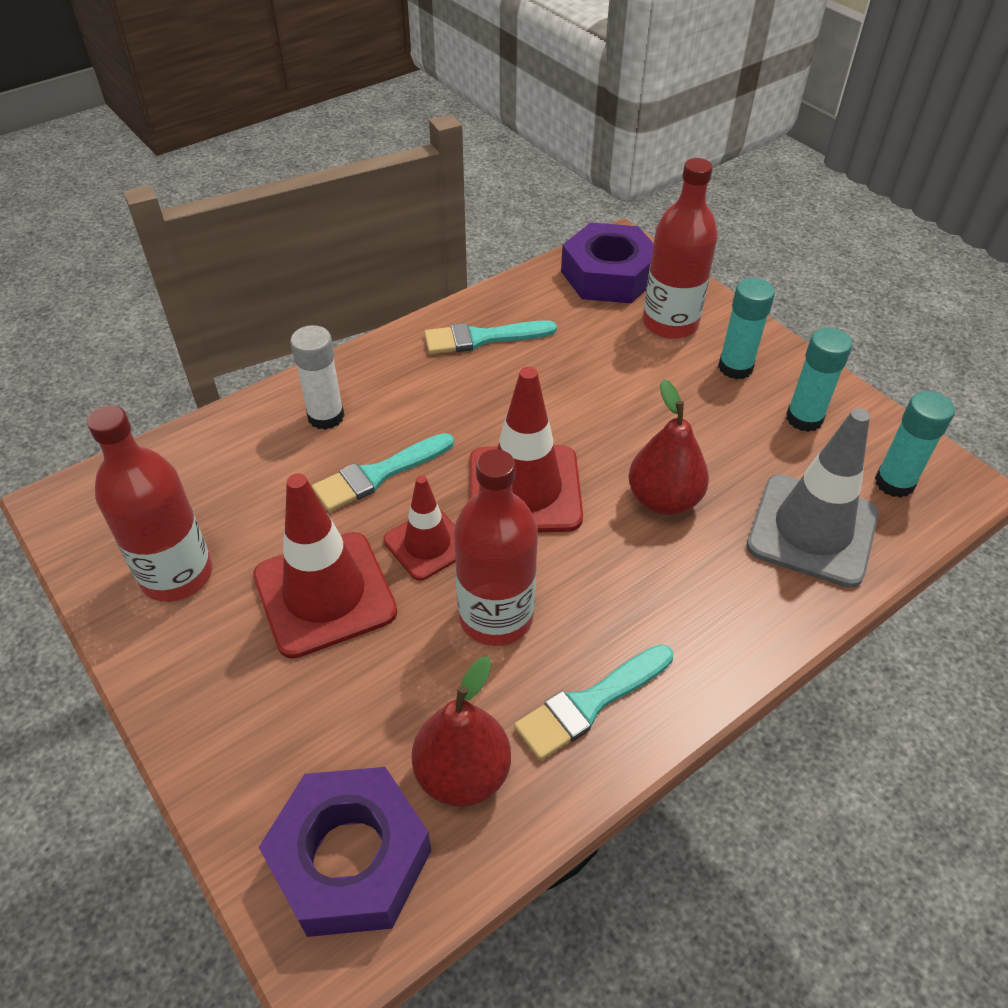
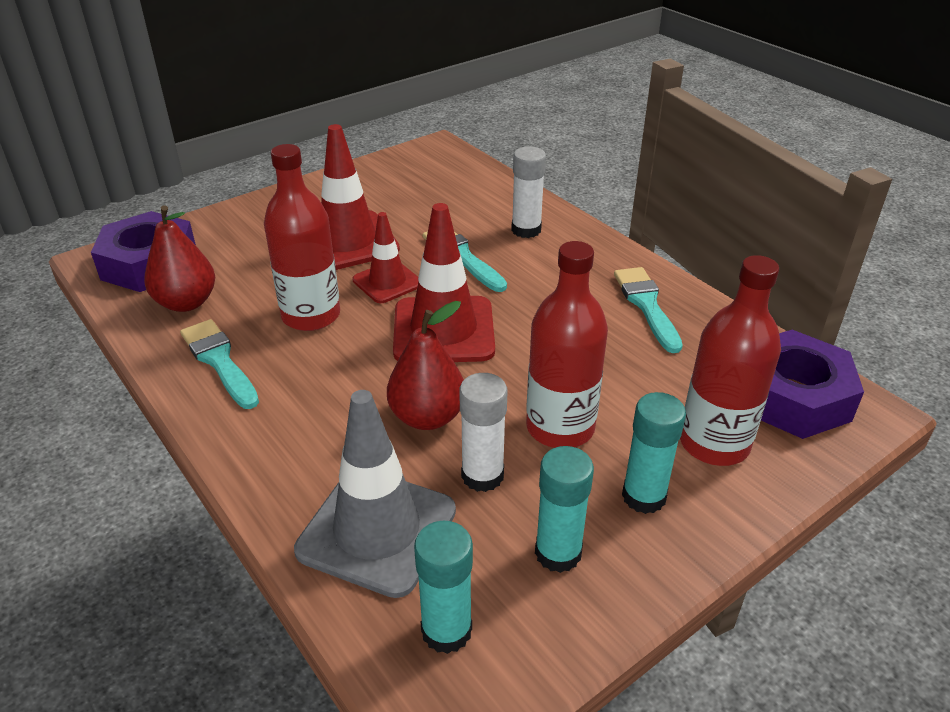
camera: 90 degrees right, 10 degrees down
red bottle [87,405,212,602] -> red bottle moved to [526,241,608,448]
none -> white glue stick [459,373,507,492]

